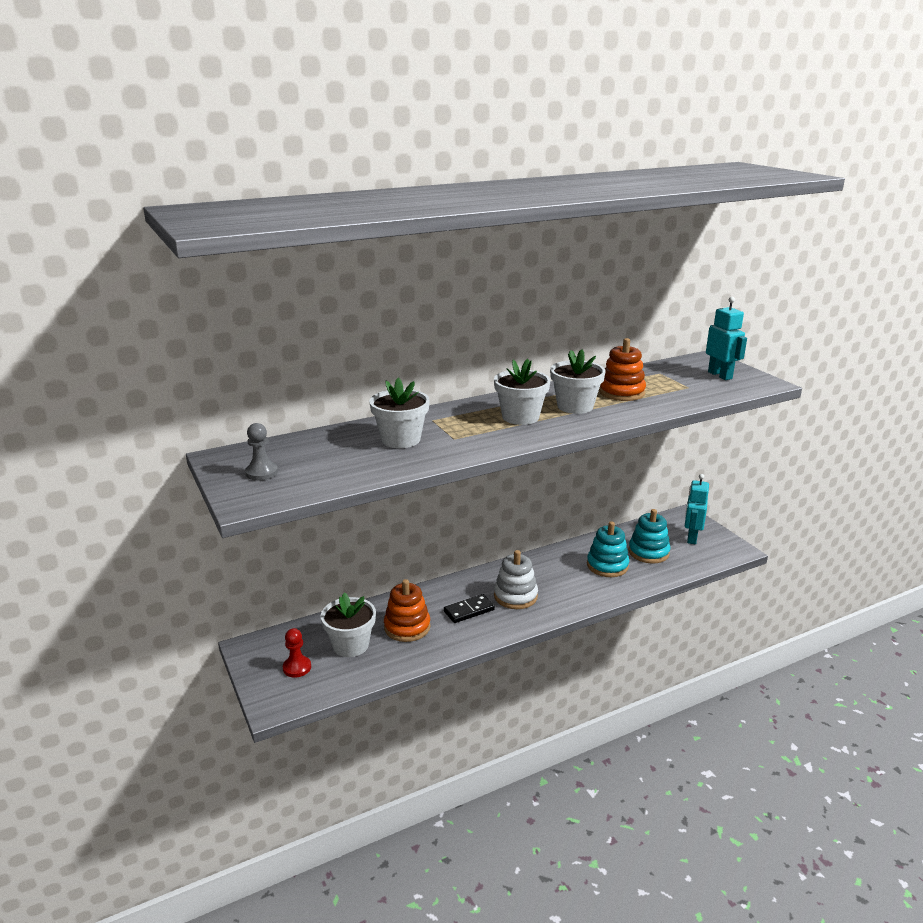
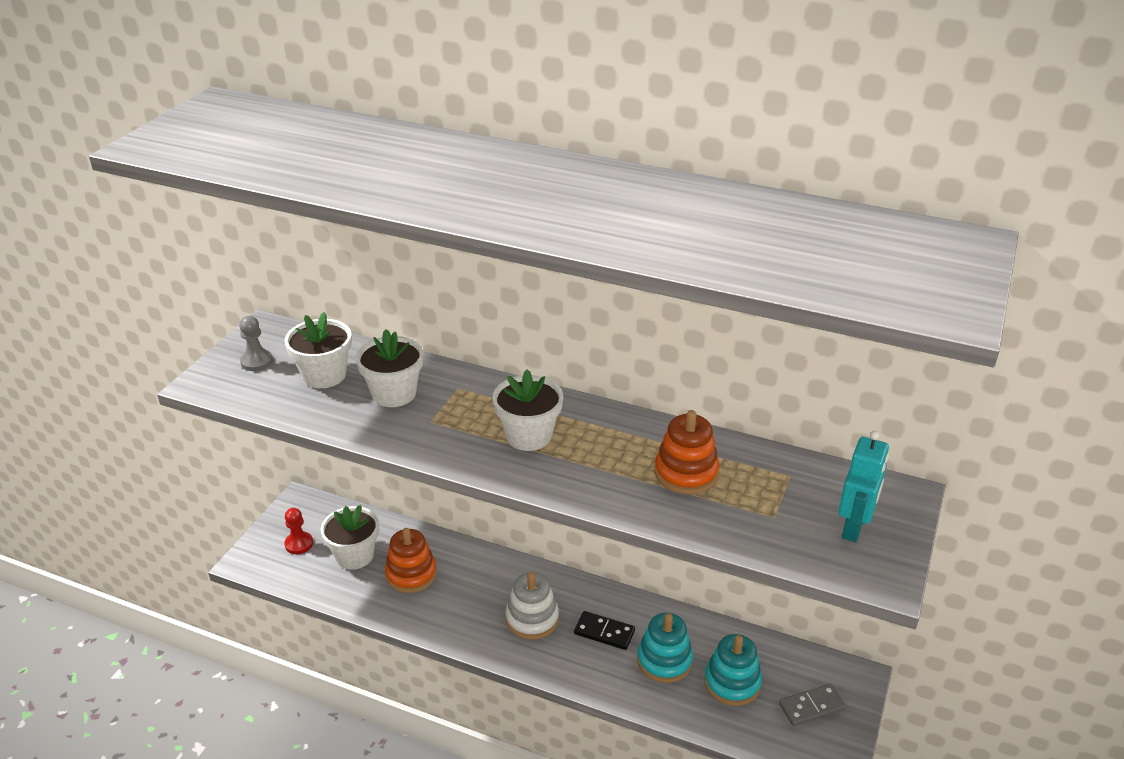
camera: 50 degrees right, 10 degrees up
black domino [444,594,495,623] -> black domino moved to [574,611,635,650]
white flower pot [550,349,606,414] -> white flower pot moved to [285,312,352,388]
turquoise robot [685,474,709,544] -> grey domino [779,684,846,726]

